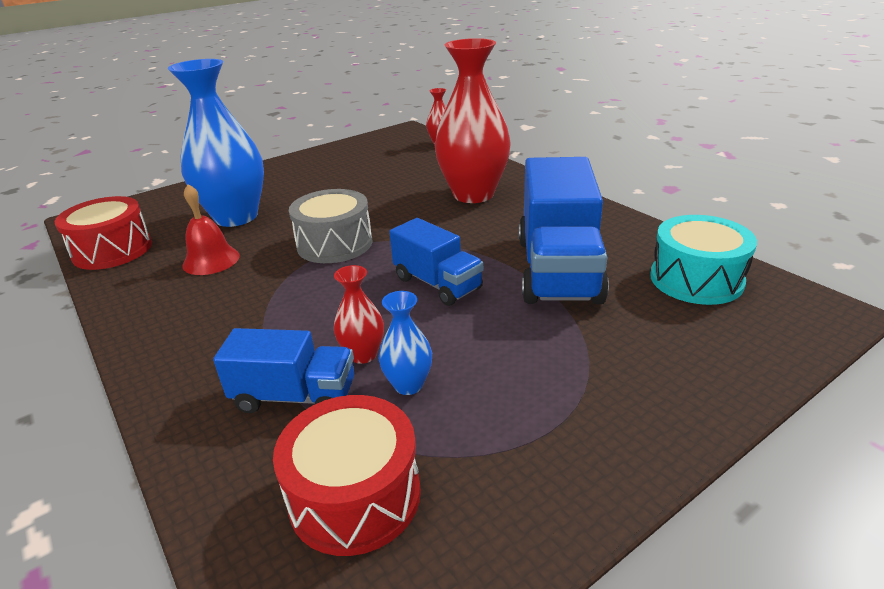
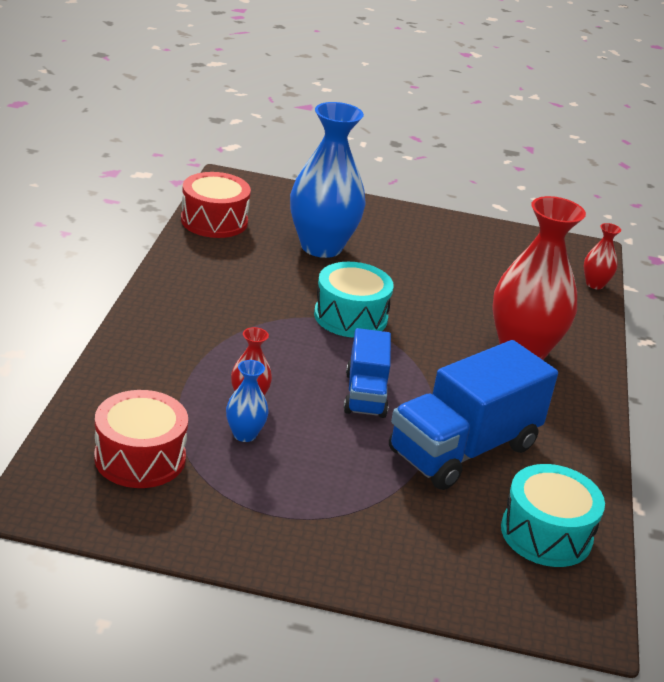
camera: 40 degrees right, 0 degrees up
red bell [183,184,240,275] -> none
blue truck [213,328,354,413] -> none
grey drum [289,189,373,263] -> turquoise drum [314,262,394,338]

